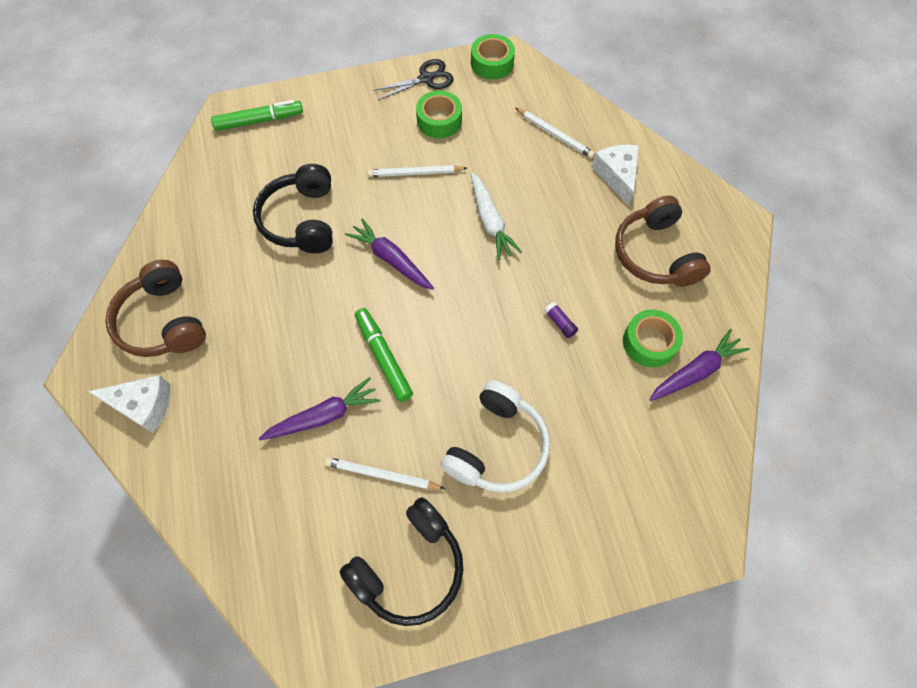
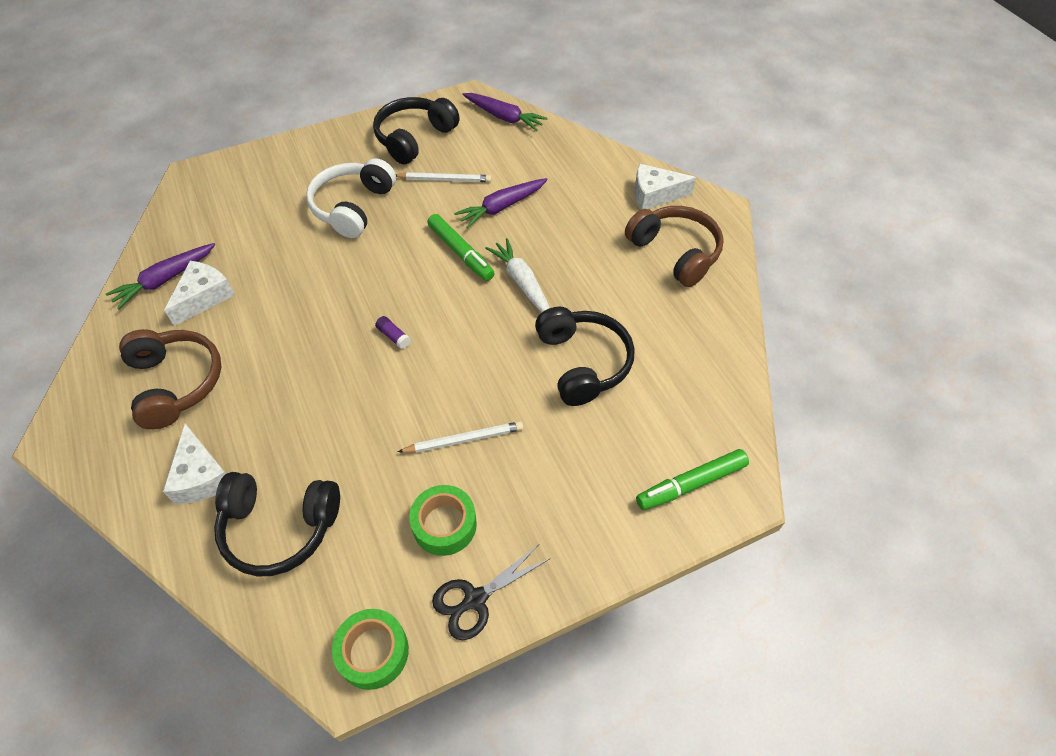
camera: 170 degrees right, 10 degrees down
purple carrot [345,218,434,290] -> purple carrot moved to [462,93,547,131]
white carrot [471,172,522,260] -> white carrot moved to [485,238,550,313]
white pencil [515,108,595,158] -> black headphones [214,472,340,577]
purple glue stick [544,302,578,338] -> purple glue stick moved to [375,316,411,349]
green tape [623,310,683,367] -> white cheese [164,261,235,326]

